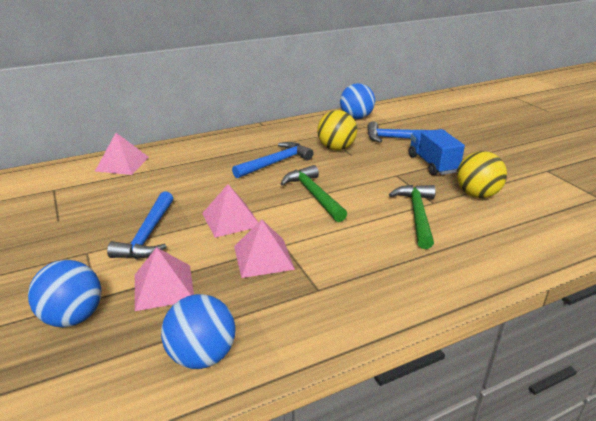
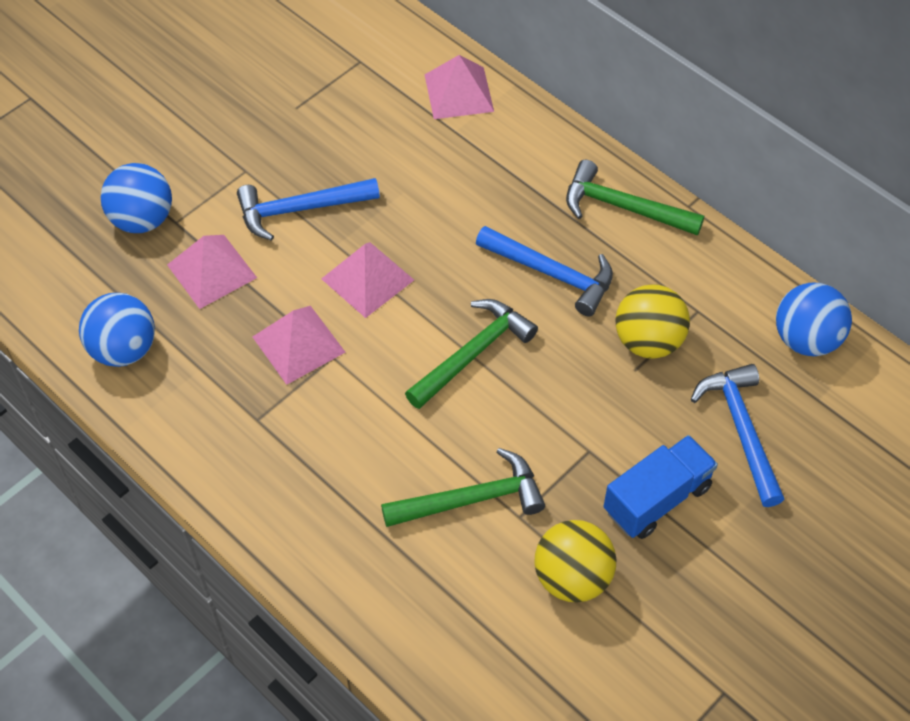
camera: 70 degrees right, 25 degrees up
none -> green hammer [566,160,704,236]

